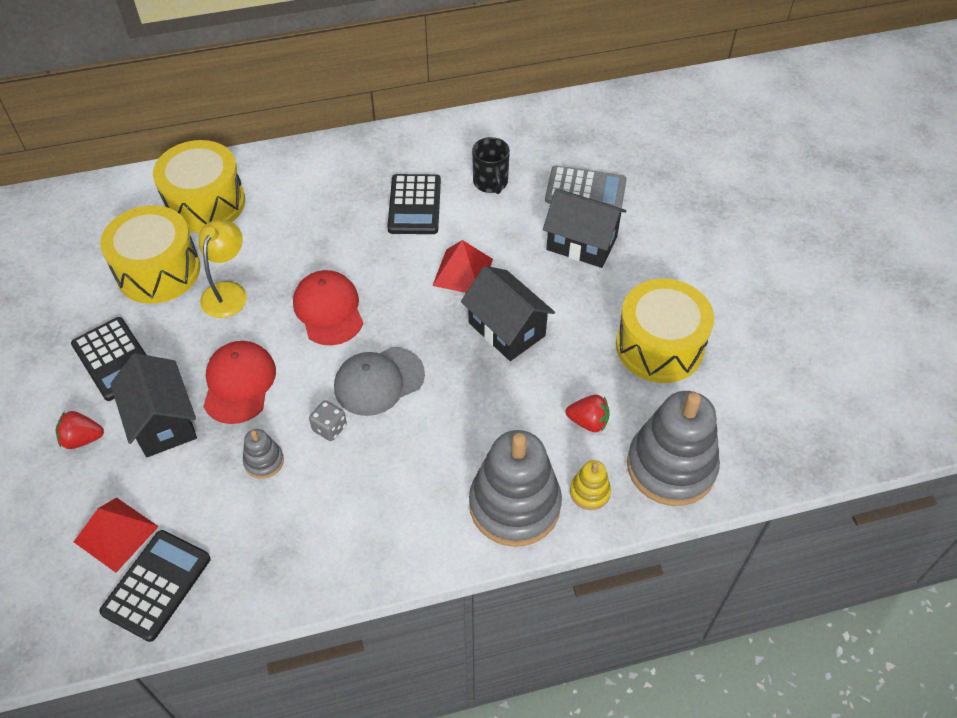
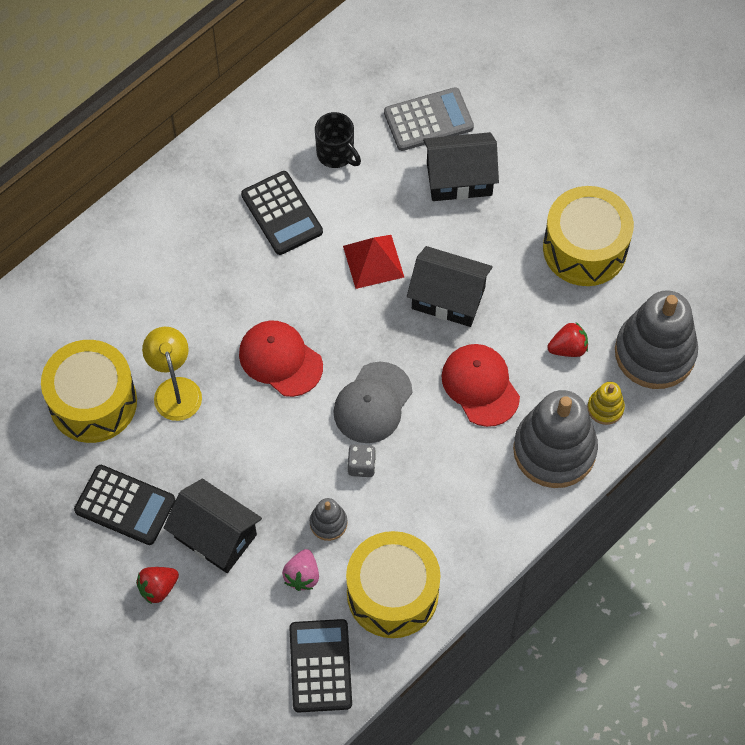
camera: 30 degrees left, 10 degrees up
red pyramid [74,497,159,573] -> none
yellow drum [153,140,245,233] -> yellow drum moved to [346,531,441,638]
red cap [203,341,276,424] -> red cap moved to [442,344,520,427]
none -> pink strawberry [282,549,319,591]

